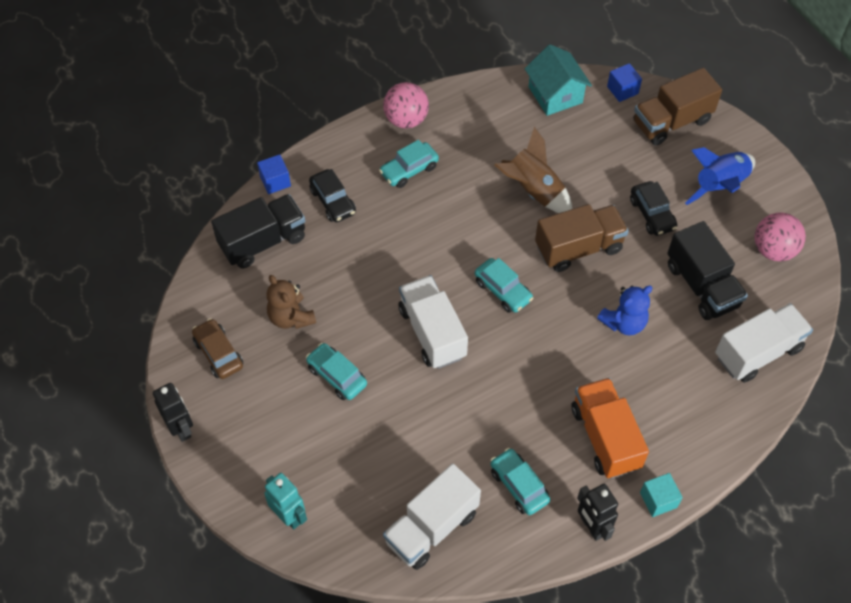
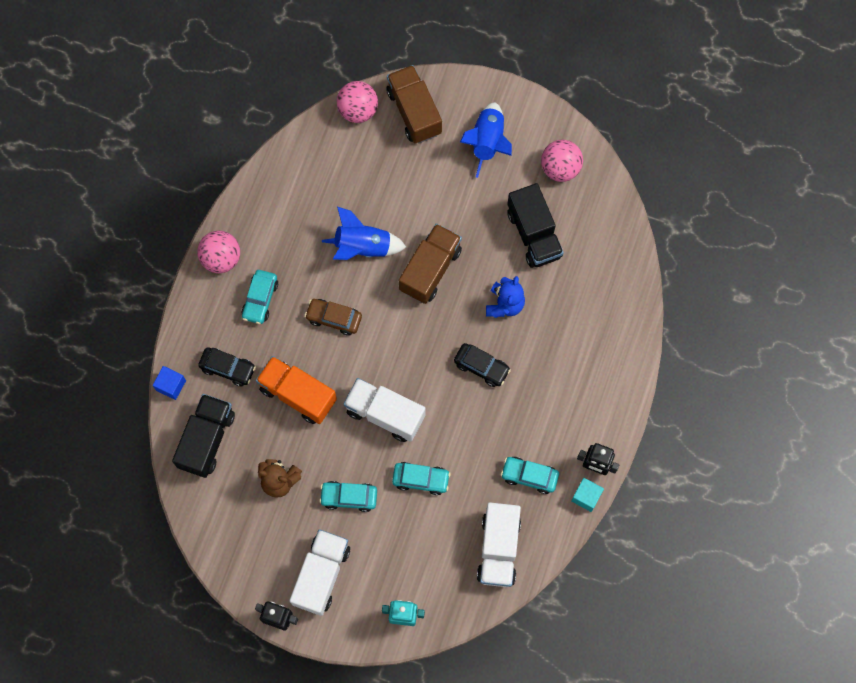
camera: 40 degrees left, 15 degrees up
brown car [192,318,243,379] -> brown car moved to [305,299,362,335]
turquoise car [475,258,533,313] -> turquoise car moved to [392,462,450,495]
brown rocket [494,127,572,213] -> blue rocket [322,207,406,260]
turquoise house [525,44,592,116] -> none
orange truck [572,378,649,479] -> orange truck moved to [256,356,337,424]
blue cube [607,63,642,102] -> pink ball [337,81,378,123]
black car [630,181,677,236] -> black car moved to [454,343,511,387]
brown truck [633,68,722,146] -> brown truck turned 135 degrees clockwise [386,65,442,144]
turquoise cube [640,473,683,517] -> turquoise cube moved to [571,478,604,512]
black truck [667,221,748,320] -> black truck turned 45 degrees clockwise [507,183,564,268]
white truck [715,303,813,383] -> white truck moved to [289,529,350,616]

